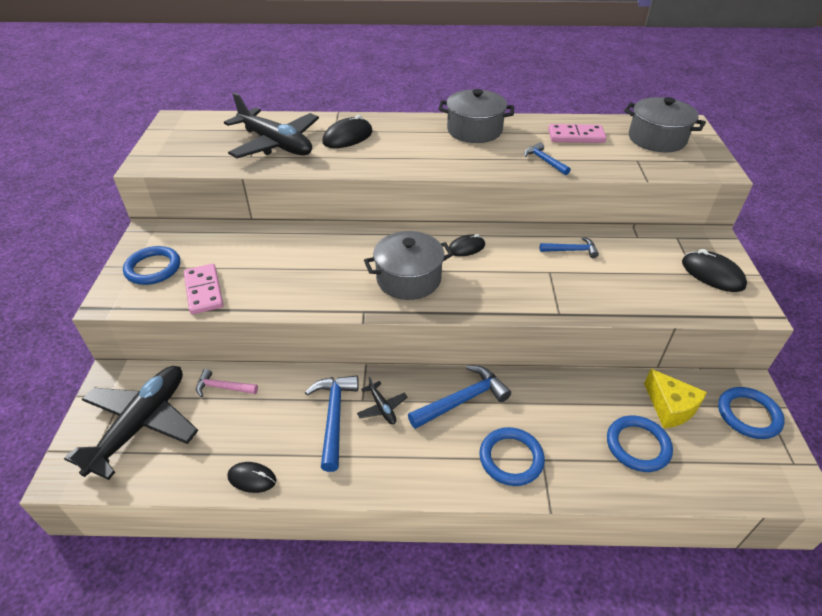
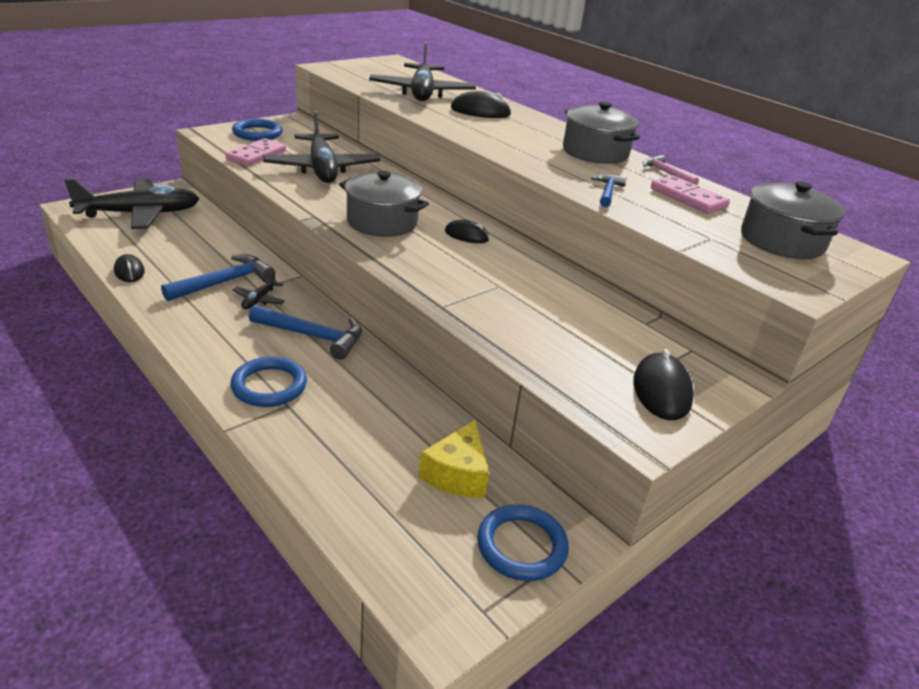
camera: 45 degrees right, 10 degrees down
pink hammer [196,369,258,397] -> pink hammer moved to [643,155,699,185]
blue hammer [540,237,599,258] -> none
blue ring [607,415,673,472] -> none
none -> black plane [263,110,381,183]

